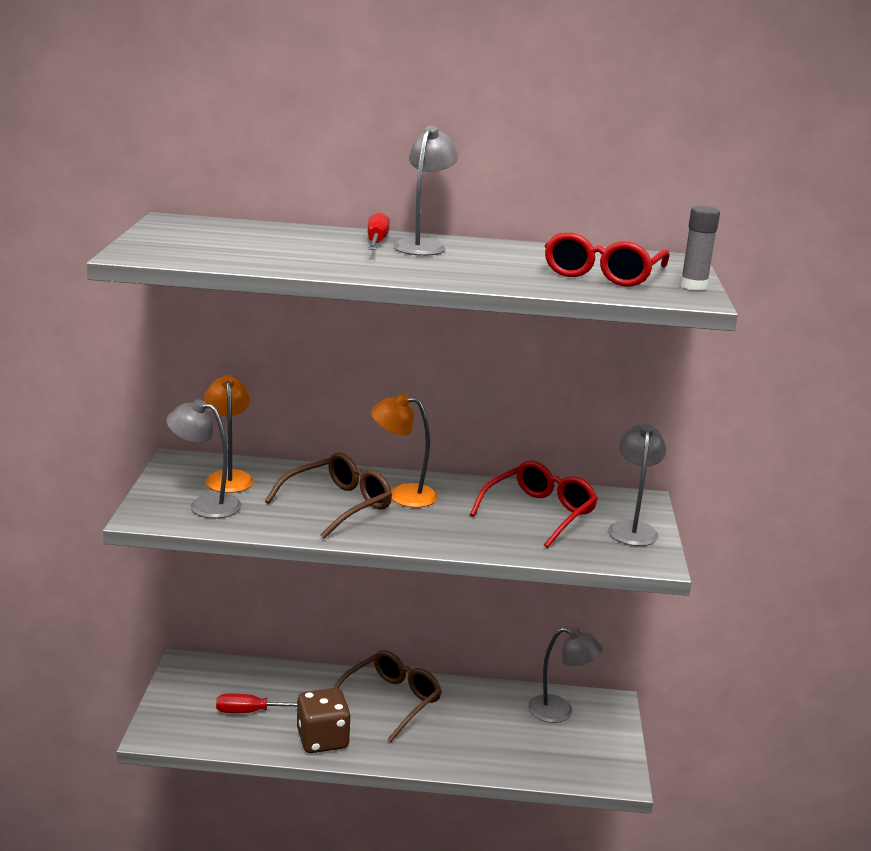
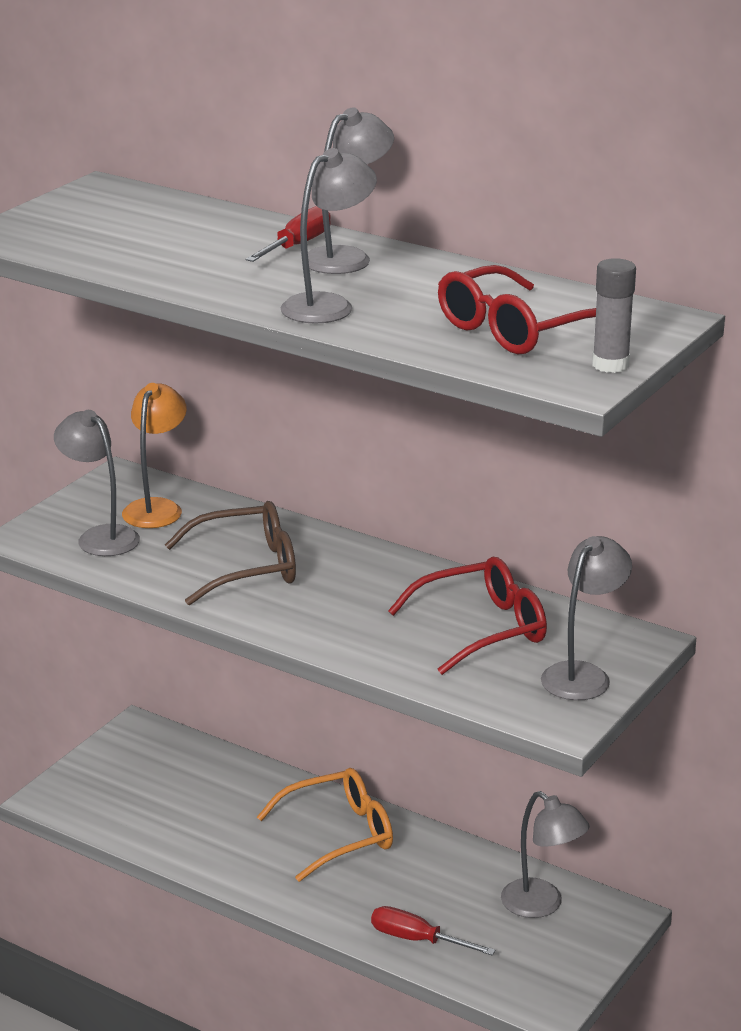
camera: 30 degrees right, 5 degrees up
red screwdriver [216,694,297,713] -> red screwdriver moved to [371,906,496,956]
brown dice [297,688,351,753] -> none
brown glasses [334,650,442,742] -> orange glasses [257,768,393,882]
orange lamp [371,394,438,508] -> none
none -> grey lamp [281,148,377,324]

